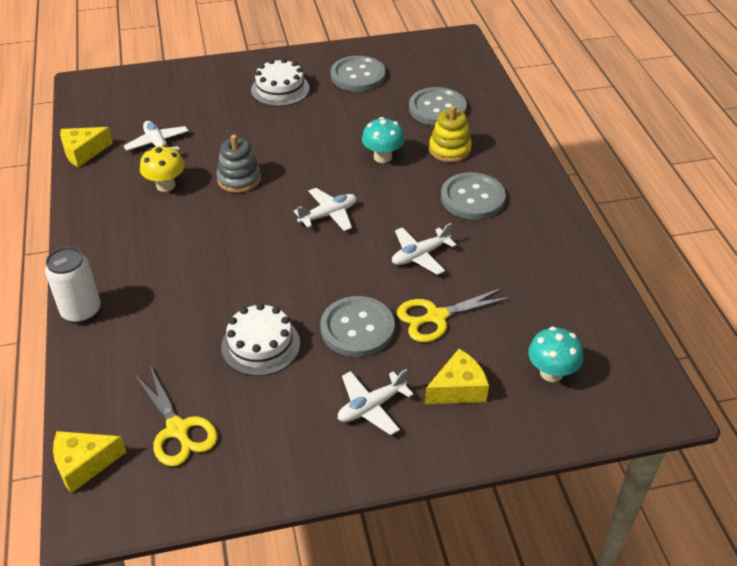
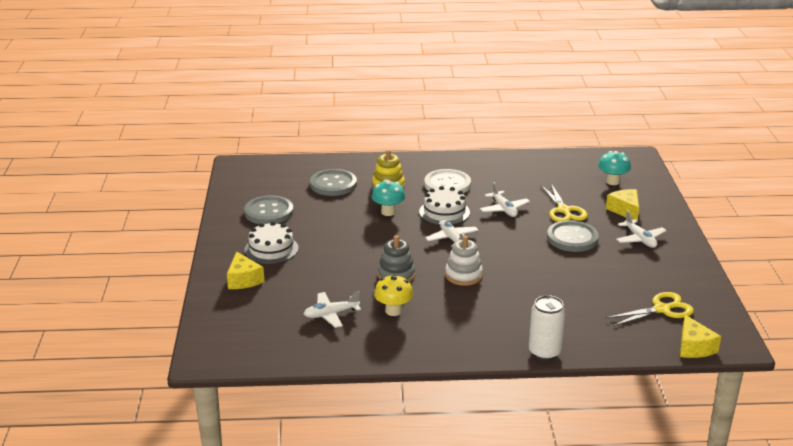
camera: 80 degrees left, 15 degrees down
yellow cheese [60,127,113,168] -> yellow cheese moved to [227,251,265,289]
white cake [221,303,300,376] -> white cake moved to [419,186,470,225]
grey button [441,172,506,220] -> white button [424,169,471,193]
none -> white stacking toy [445,236,483,286]

